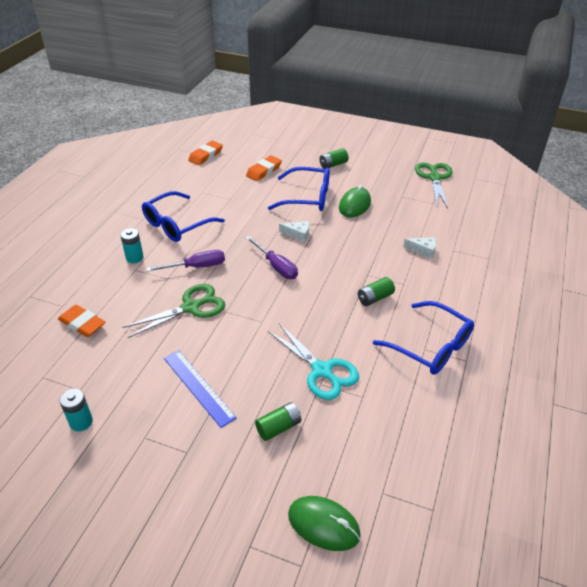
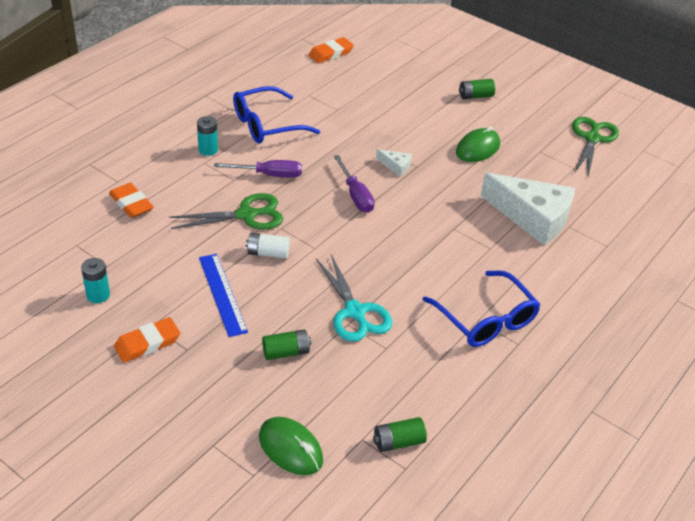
camera: 15 degrees right, 0 degrees up
orange eraser [246,155,282,181] -> orange eraser moved to [114,317,180,363]
blue glasses [268,167,330,211] -> none
green battery [358,277,395,306] -> green battery moved to [373,417,427,452]
white cheese [403,237,436,259] -> white cheese [481,173,575,245], size x2.41
none -> white battery [245,233,290,259]

